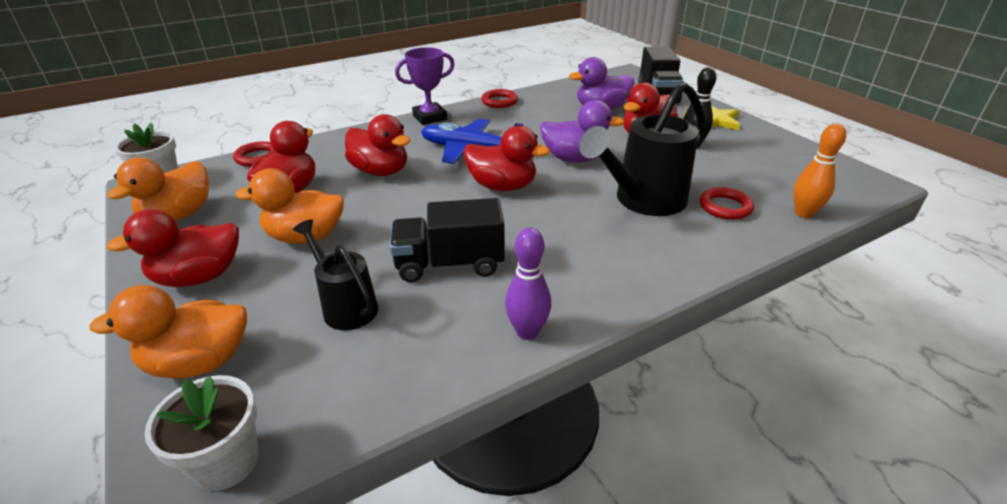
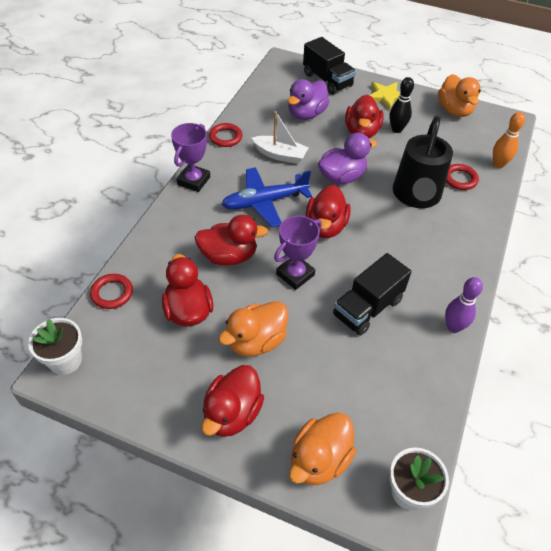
camera: 40 degrees left, 15 degrees up
orange duck [107,158,209,222] -> orange duck moved to [438,74,481,117]
black watering can [293,219,378,330] -> none
red duck [464,125,550,191] -> red duck turned 120 degrees clockwise [306,185,351,238]
none -> white boat [252,111,309,164]
none -> purple trophy [274,216,322,290]

